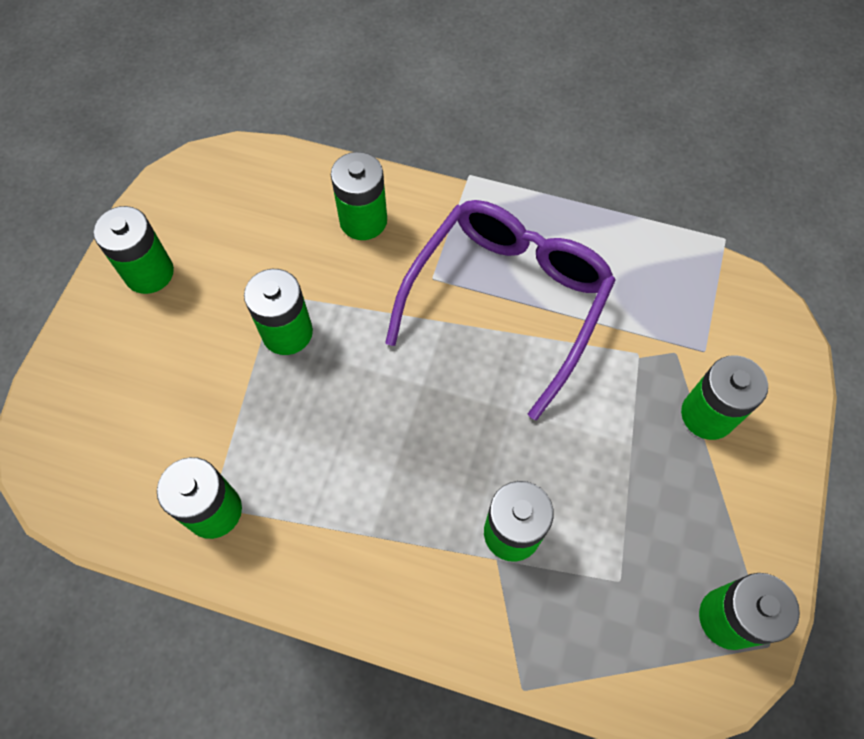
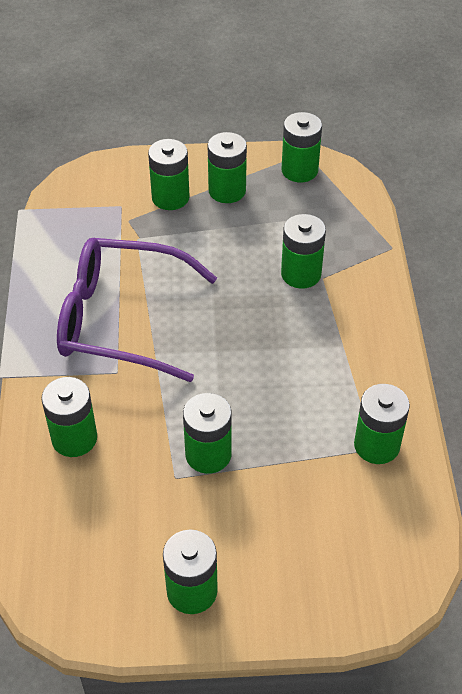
camera: 110 degrees left, 15 degrees down
none -> green battery [208,132,247,203]

